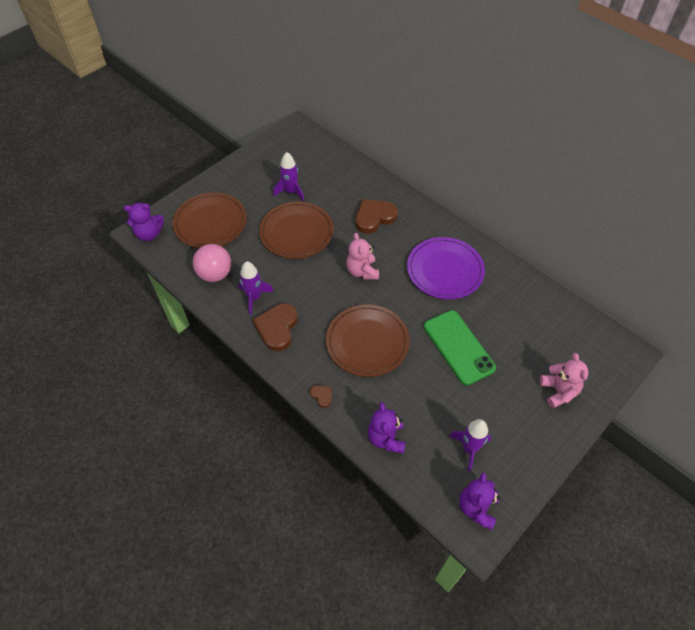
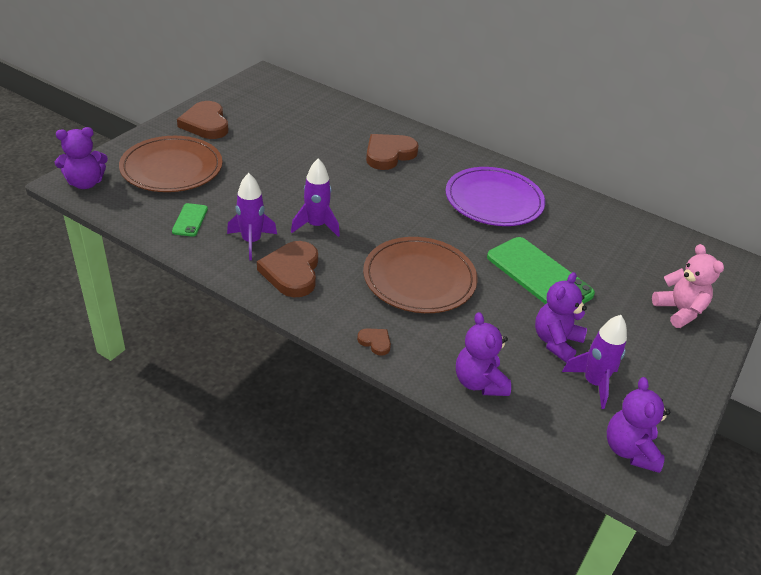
camera: 15 degrees left, 15 degrees down
pink ball [193,244,231,282] -> green phone [172,203,208,237]
brown plate [259,201,334,259] -> none
purple rocket [273,152,304,201] -> purple rocket moved to [291,158,340,237]
pink teddy bear [346,233,379,280] -> none
none -> brown heart [177,101,228,139]
none -> purple teddy bear [535,272,587,363]

